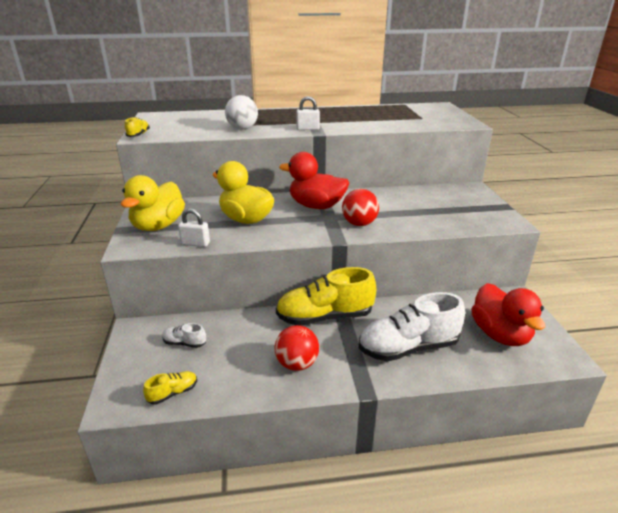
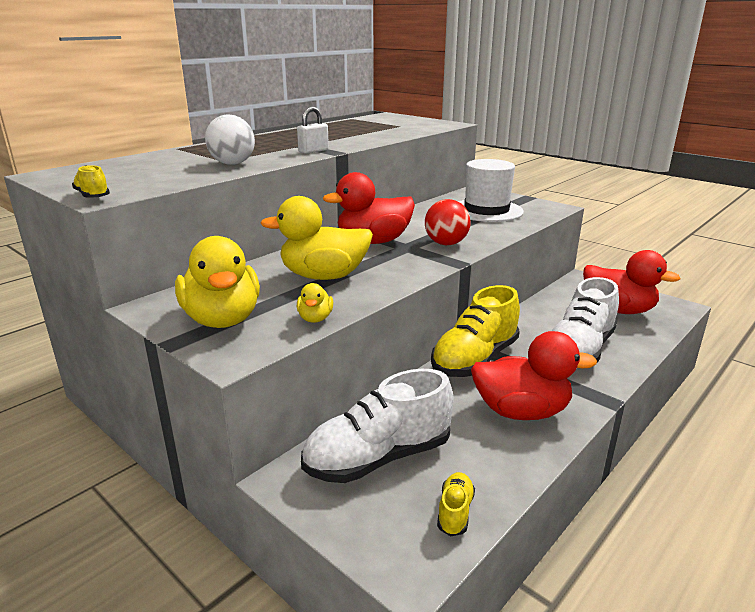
camera: 40 degrees left, 5 degrees down
white shoe [162,323,206,348] -> white shoe [301,369,453,483], size x2.29
white padlock [178,209,210,247] -> yellow duck [297,283,333,323]
red ball [275,325,319,371] -> red duck [471,331,597,420]
none -> white hat [458,159,524,222]

